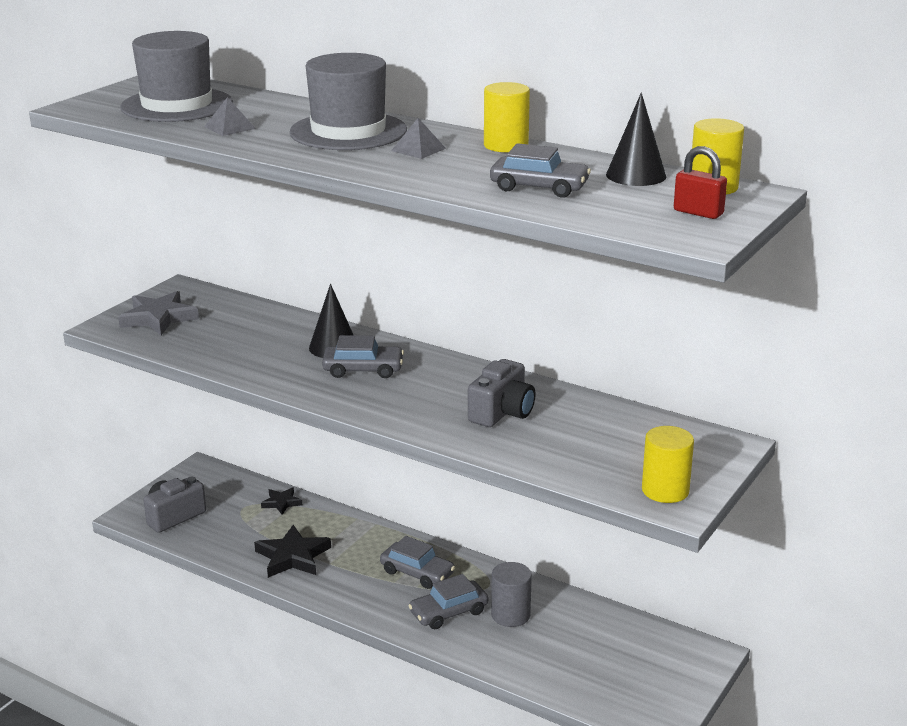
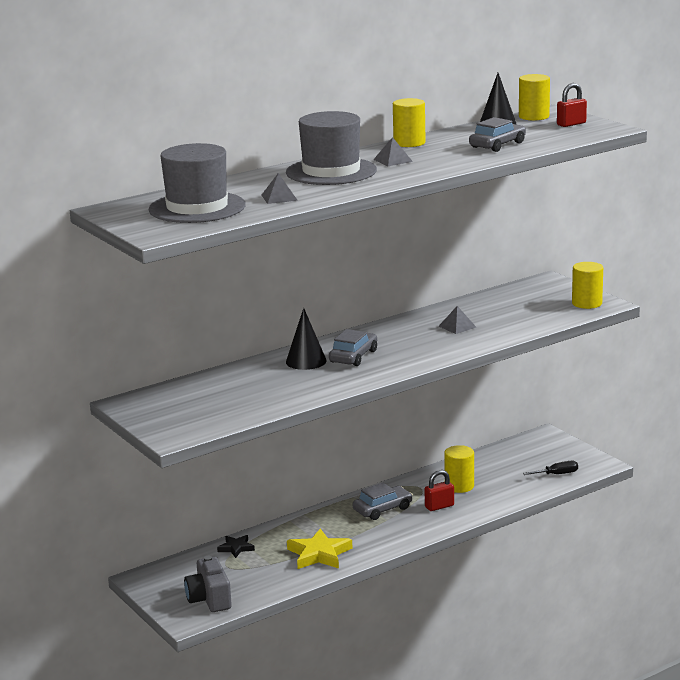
camera: 65 degrees left, 5 degrees down
grey star [118,291,199,335] -> none
black star [254,525,331,578] -> yellow star [287,529,353,569]
grey car [408,574,488,629] -> red padlock [425,470,454,511]
grey camera [468,359,536,427] -> grey pyramid [439,306,476,334]
grey cylinder [491,562,532,627] -> yellow cylinder [444,445,474,493]
none -> black screwdriver [523,460,578,475]

